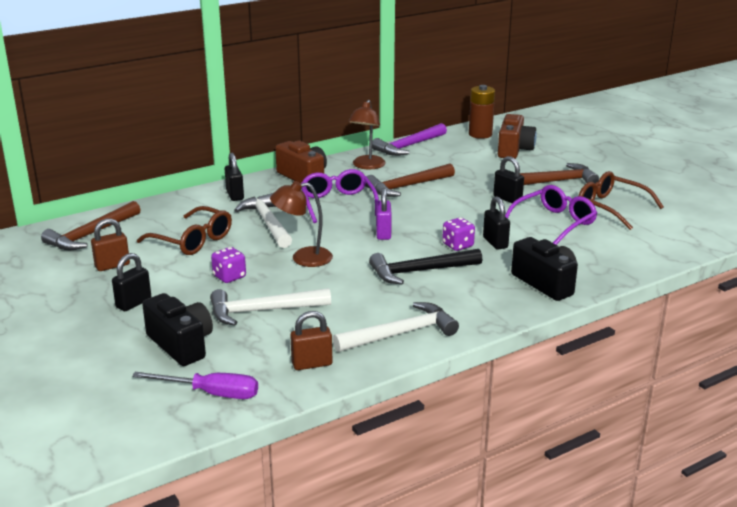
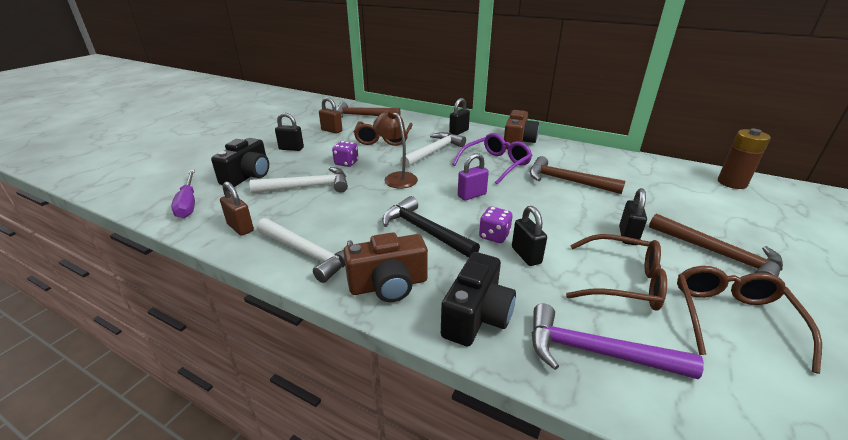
camera: 60 degrees right, 5 degrees up
white hammer [210,288,331,326] -> white hammer turned 120 degrees clockwise [250,167,348,193]
brown lamp [348,100,386,169] -> none
purple hammer [372,123,447,156] -> purple hammer moved to [531,304,704,379]
black padlock [483,196,510,250] -> black padlock turned 60 degrees counterclockwise [512,206,547,266]
brown camera [498,114,537,159] -> brown camera moved to [343,232,428,302]
purple glasses [505,185,597,245] -> brown glasses [566,234,667,311]

